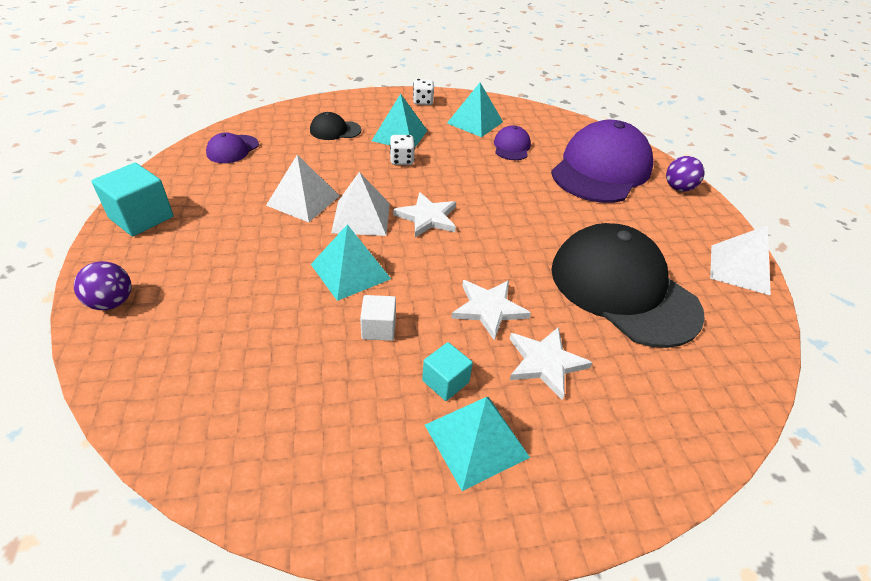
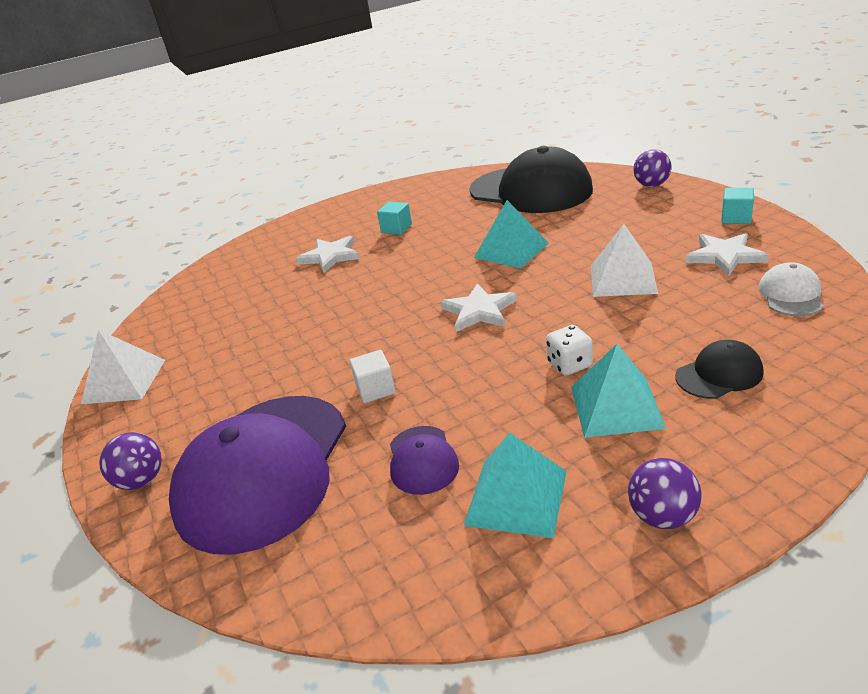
camera: 170 degrees right, 10 degrees down
turquoise cube [92,163,174,236] -> turquoise cube [721,188,754,224], size x0.59
purple cap [206,132,259,163] -> white cap [759,262,824,316]
white pyramid [331,172,390,236] -> none
white cube [360,295,396,341] -> white cube moved to [350,350,396,403]
white dice [413,79,434,105] -> purple ball [628,458,702,529]
turquoise pyramid [425,397,530,491] -> none
white star [451,280,531,341] -> white star moved to [686,233,769,277]
black cap [551,223,705,348] -> black cap moved to [469,146,593,213]

